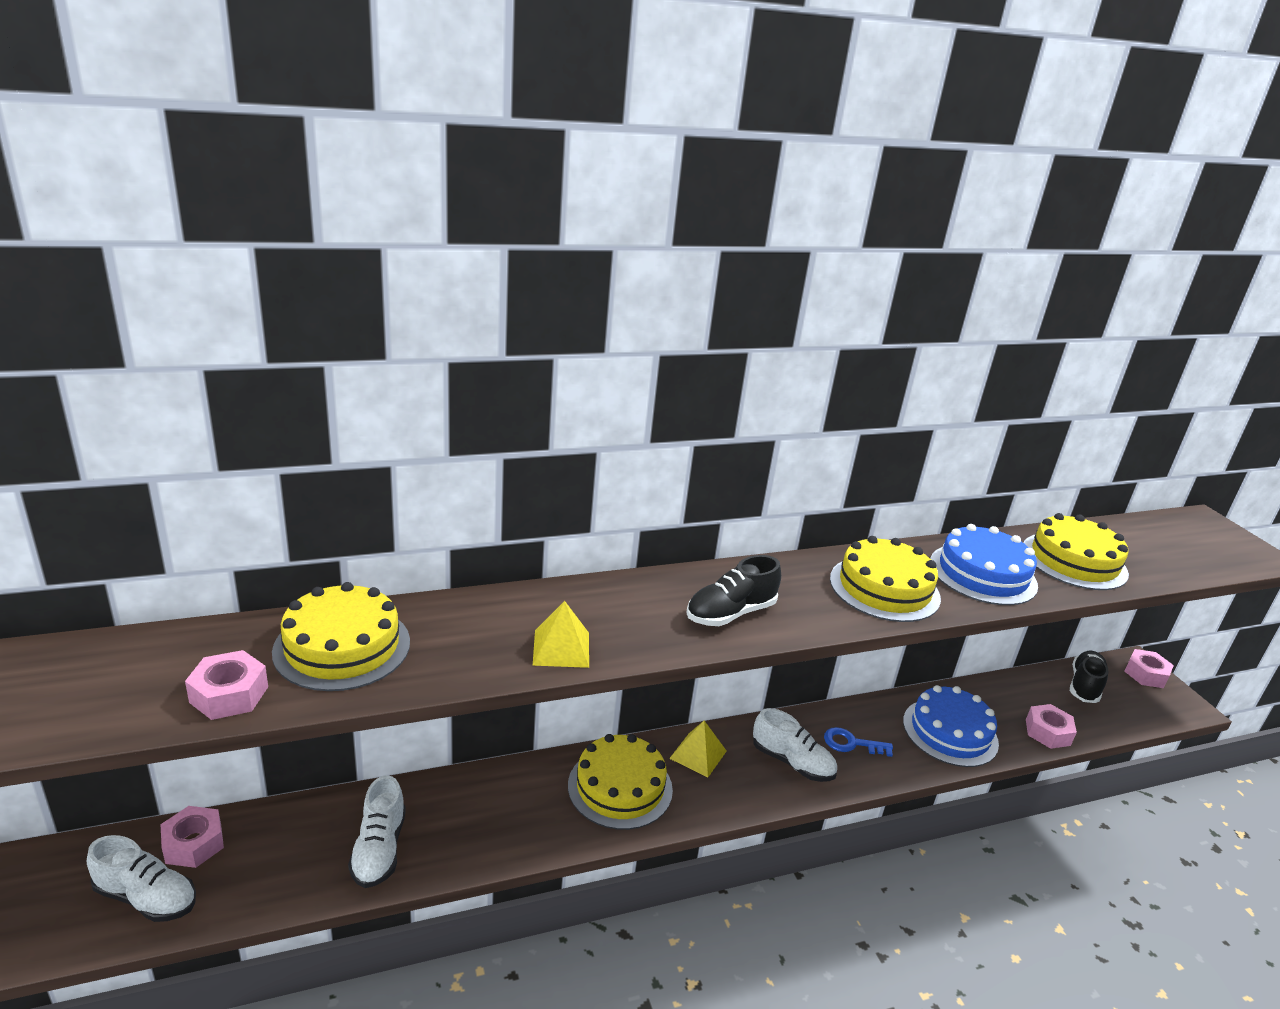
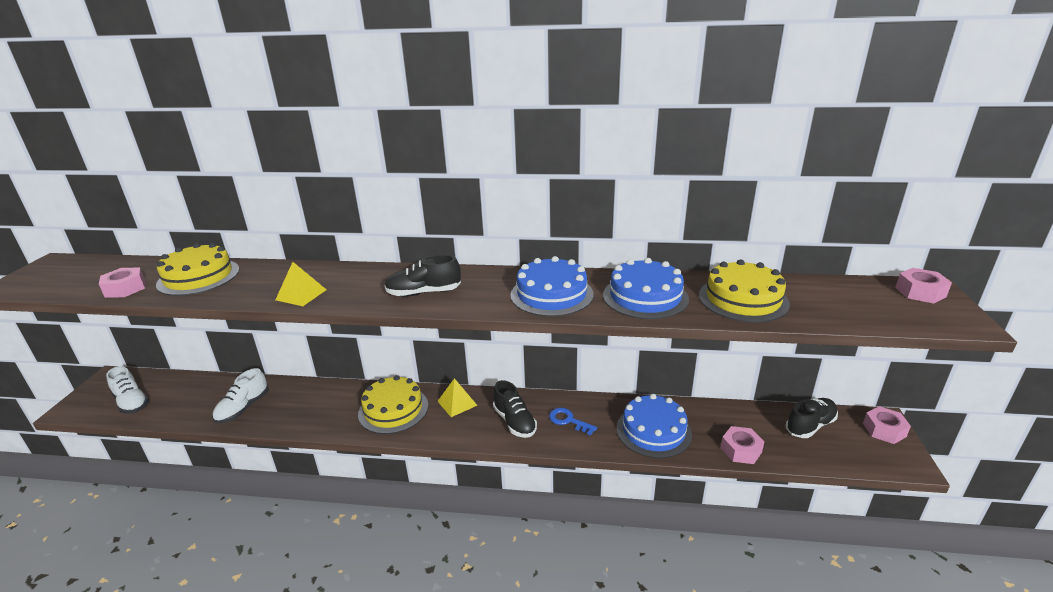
camera: 30 degrees right, 0 degrees up
pink nut [160,806,224,868] -> pink nut moved to [895,268,952,304]
white shoe [753,708,837,782] -> black shoe [493,380,537,438]
yellow cake [830,536,941,622] -> blue cake [511,256,594,317]

